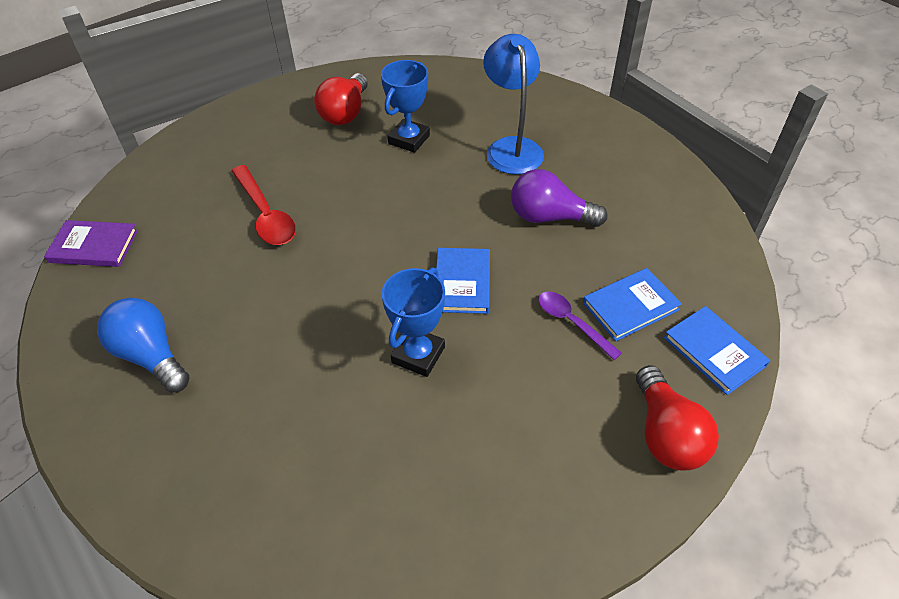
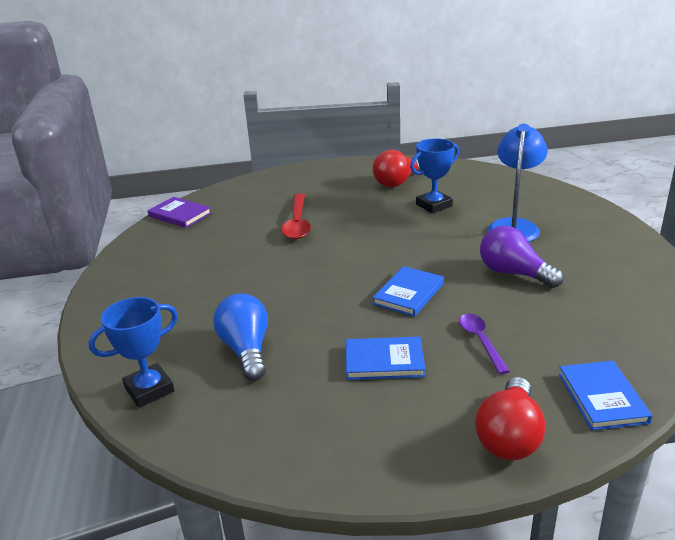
camera: 30 degrees right, 20 degrees down
blue light bulb [97,298,190,393] -> blue light bulb moved to [213,293,268,381]
blue trophy [381,267,445,377] -> blue trophy moved to [88,297,178,407]
blue book [583,268,682,341] -> blue book moved to [346,336,426,380]

